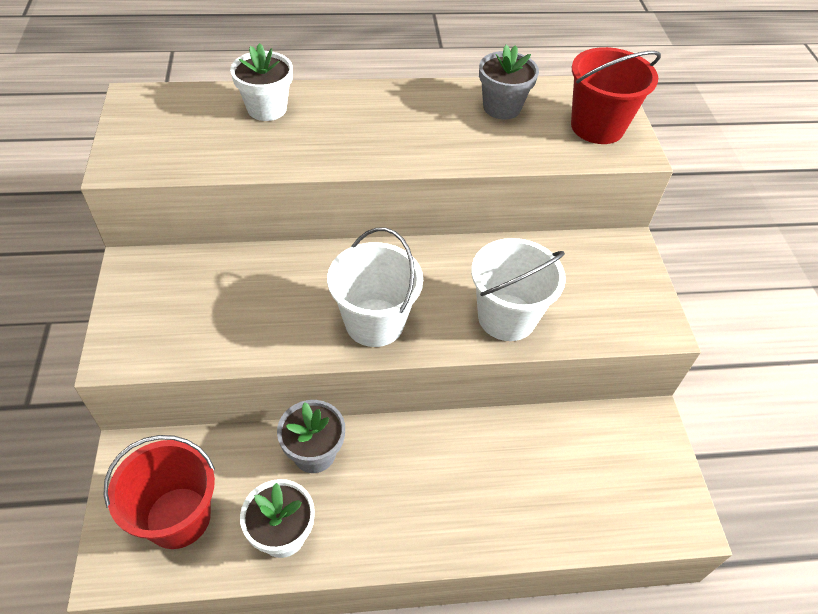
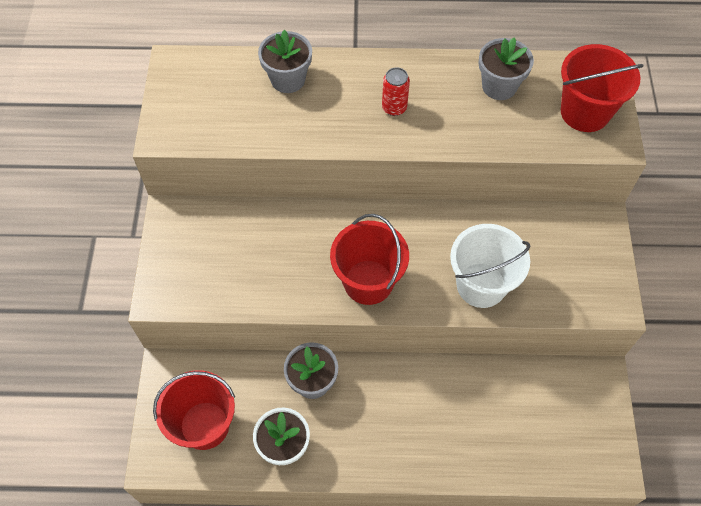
camera: 10 degrees right, 10 degrees up
white flower pot [230,43,293,121] -> grey flower pot [258,30,312,93]
white bucket [327,228,423,347] -> red bucket [330,214,409,305]
none -> red can [382,67,410,116]

